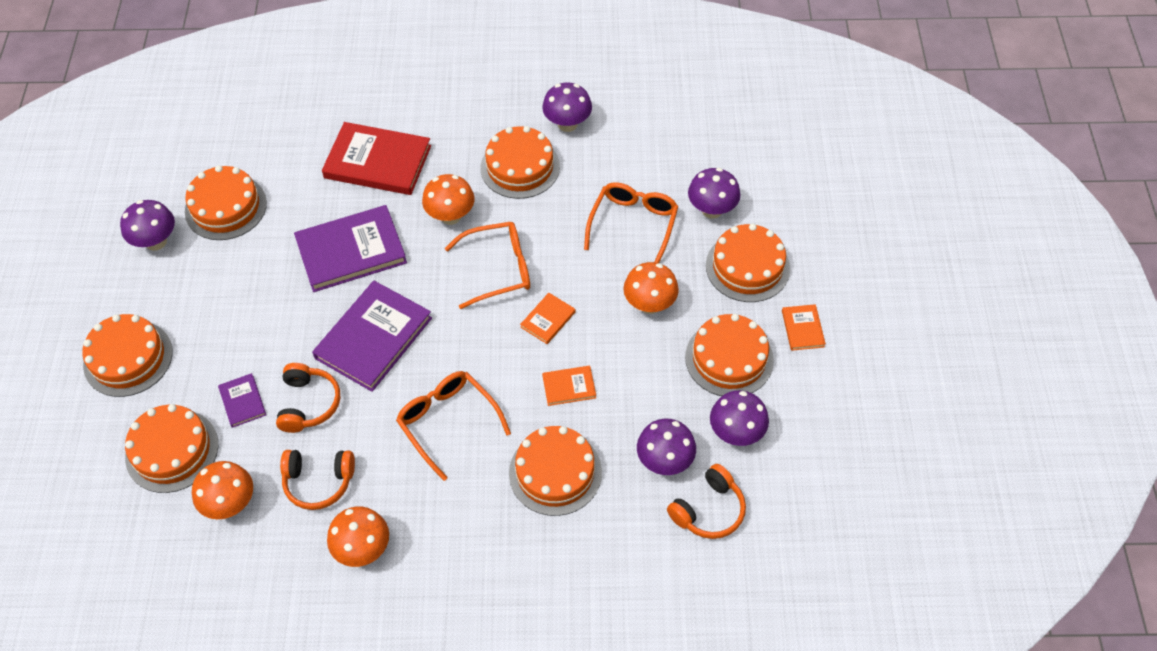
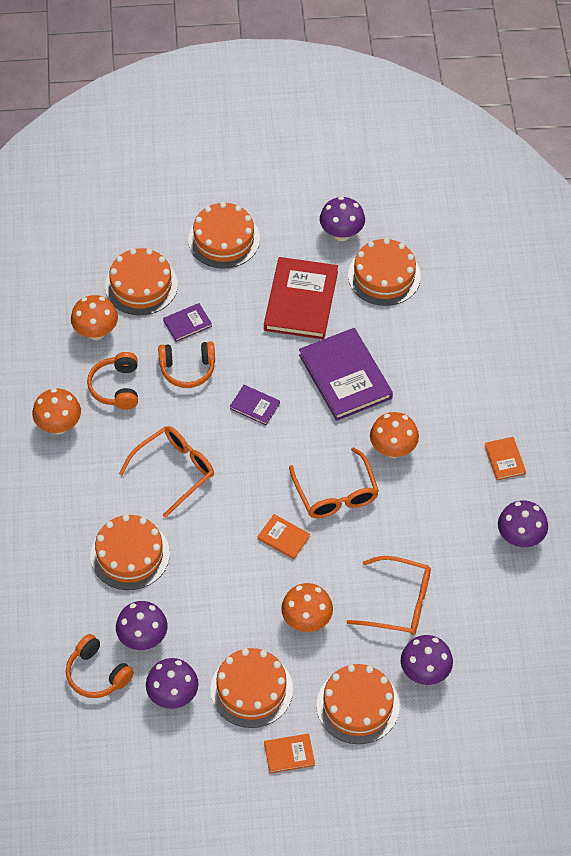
camera: 85 degrees right, 0 degrees up
purple book [312,281,432,392] -> purple book [230,385,280,425], size x0.47
red book [322,122,431,195] -> red book moved to [264,257,338,339]
orange cake [481,126,560,199] -> none
orange book [542,366,596,406] -> orange book moved to [484,437,526,480]

